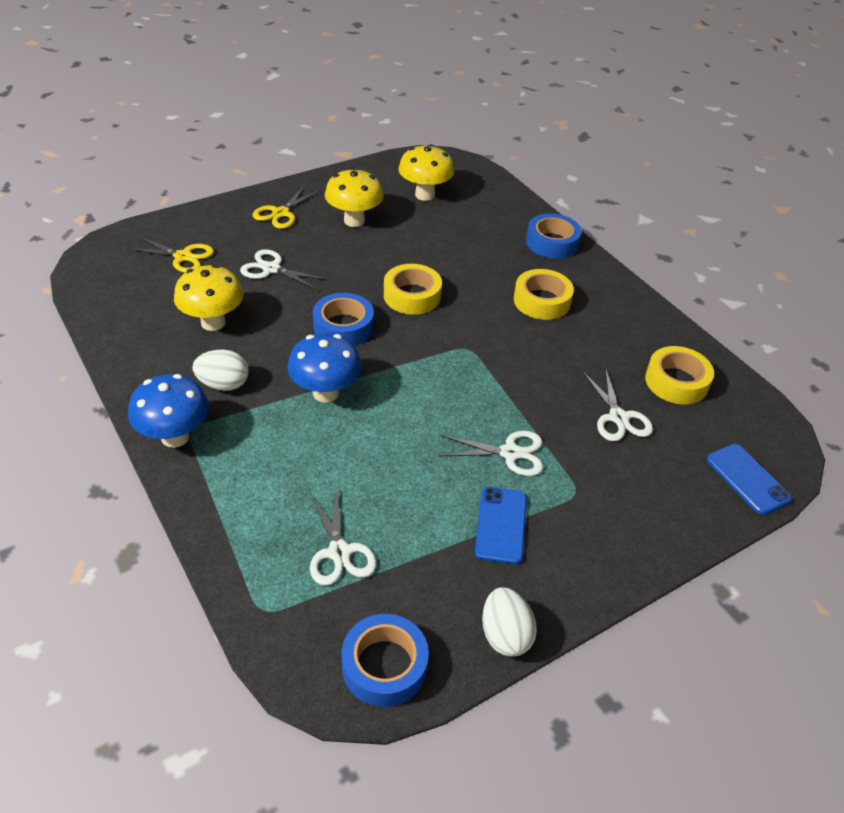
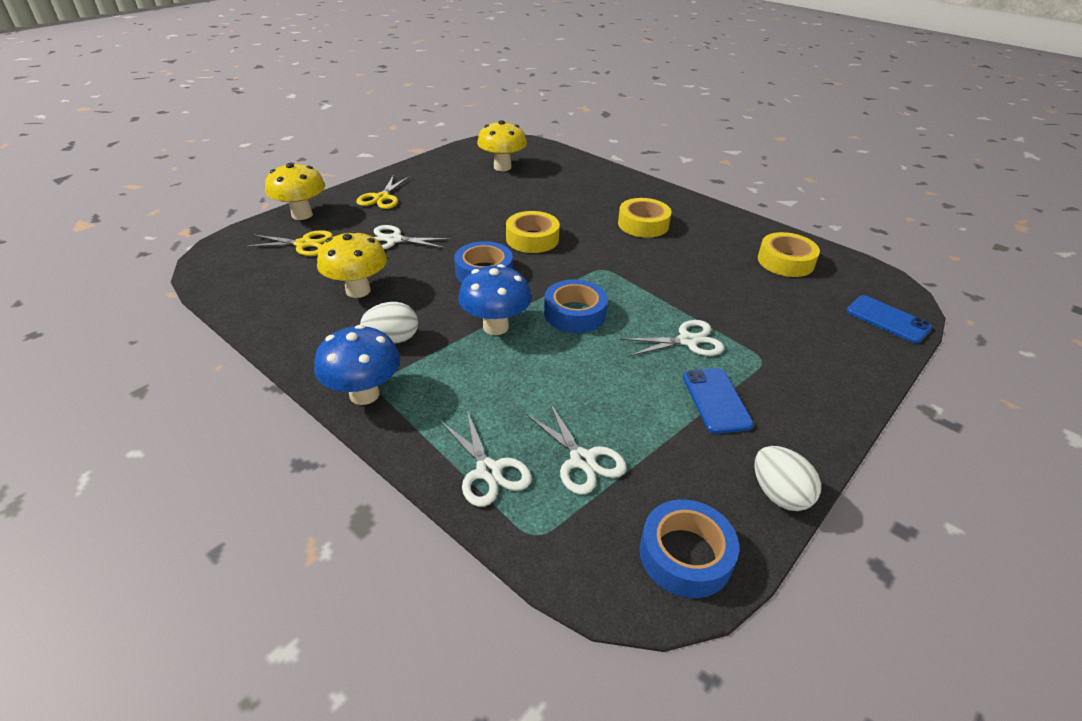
camera: 15 degrees left, 5 degrees down
yellow mushroom [325,168,384,227] -> yellow mushroom moved to [265,162,325,220]
blue tape [526,213,582,259] -> blue tape moved to [544,279,608,333]
white scissors [583,370,653,441] -> white scissors moved to [440,411,532,507]

